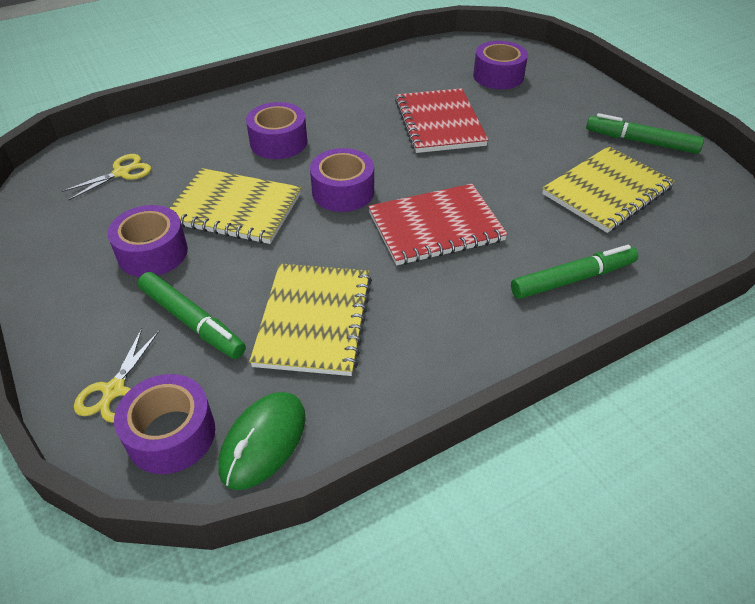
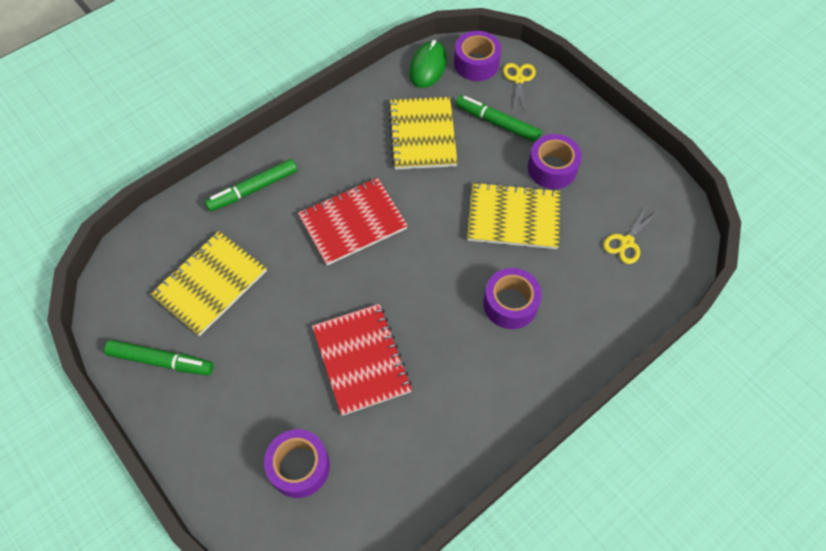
camera: 170 degrees right, 15 degrees up
purple tape [310,148,374,212] -> none

